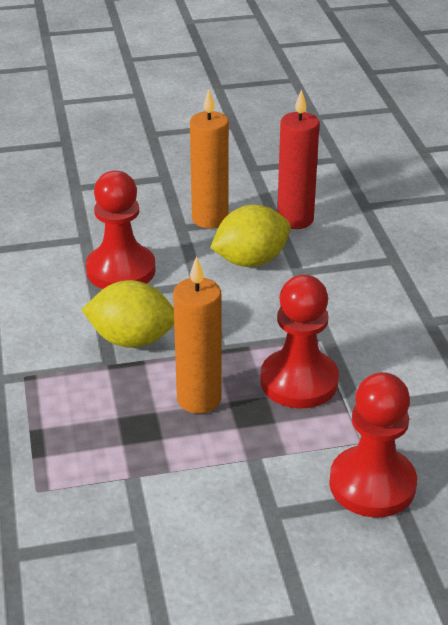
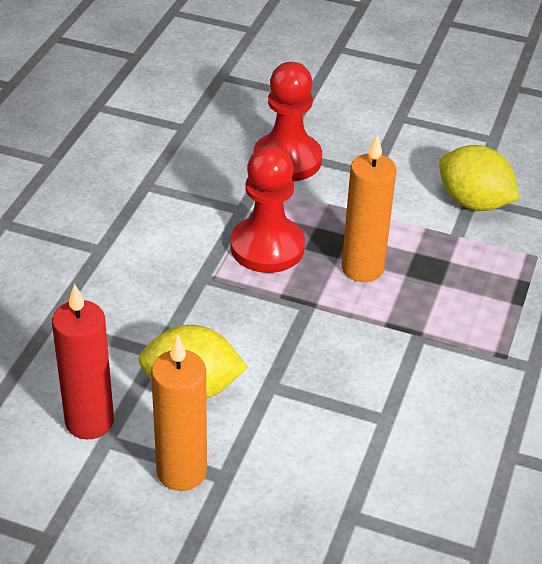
camera: 150 degrees left, 5 degrees up
yellow lemon [81,280,174,348] -> yellow lemon moved to [439,145,520,211]
red pawn [86,171,156,289] -> none

